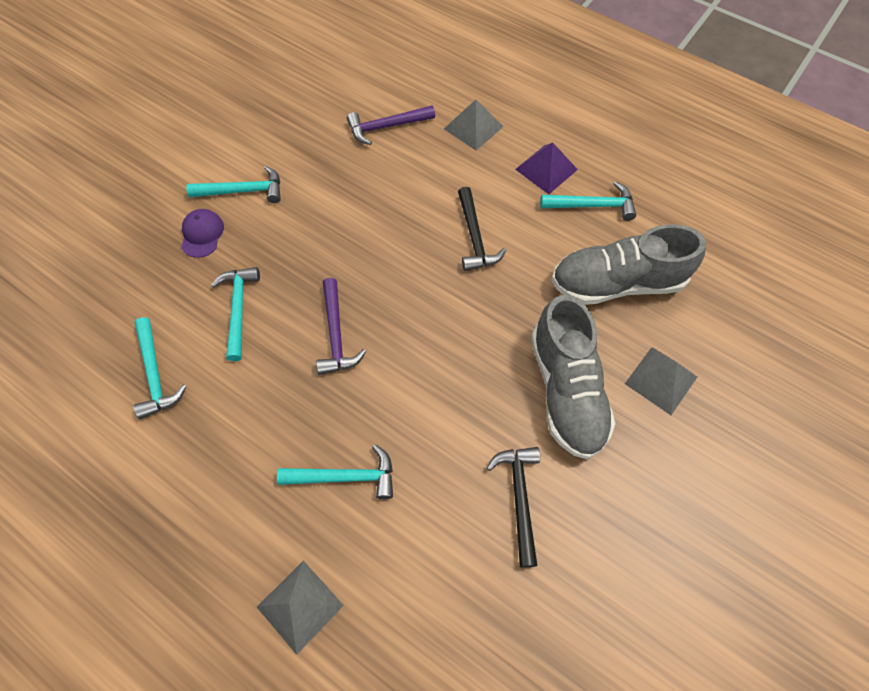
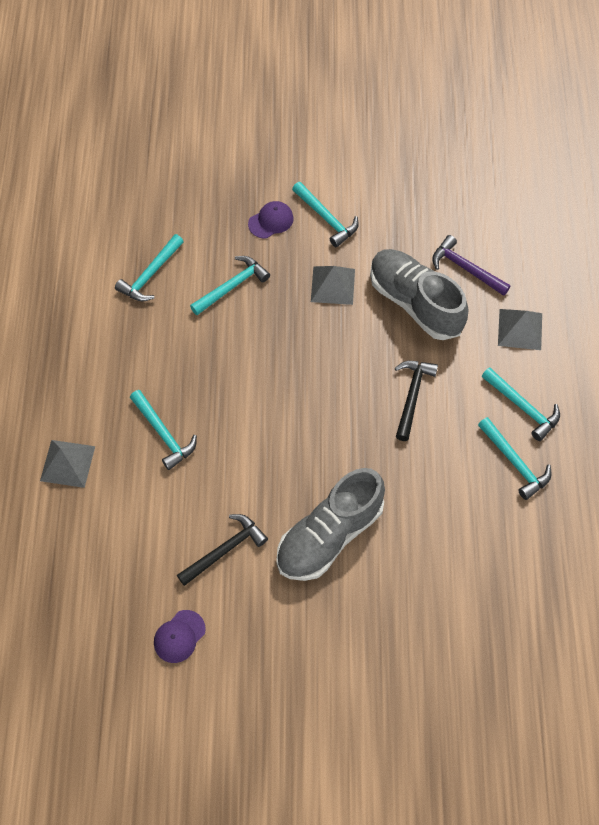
camera: 55 degrees right, 0 degrees up
purple hammer [316,278,366,375] -> none
black hammer [458,187,506,271] -> black hammer turned 150 degrees clockwise [395,361,438,441]
purple pyramid [515,142,578,194] -> turquoise hammer [482,367,560,441]
grey shoe [551,224,706,305] -> grey shoe moved to [370,249,468,340]
grey pyramid [625,347,697,415] -> grey pyramid moved to [311,266,355,305]
none -> purple cap [154,610,206,663]

